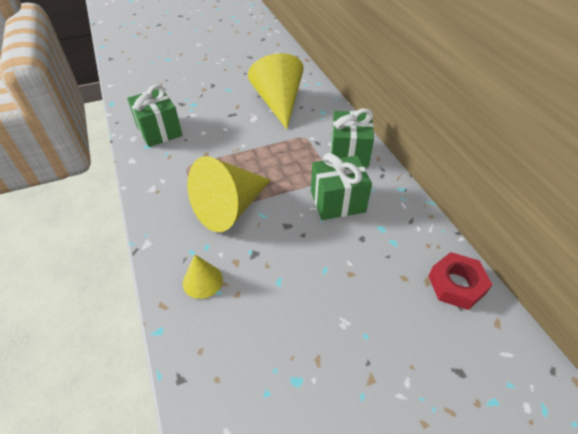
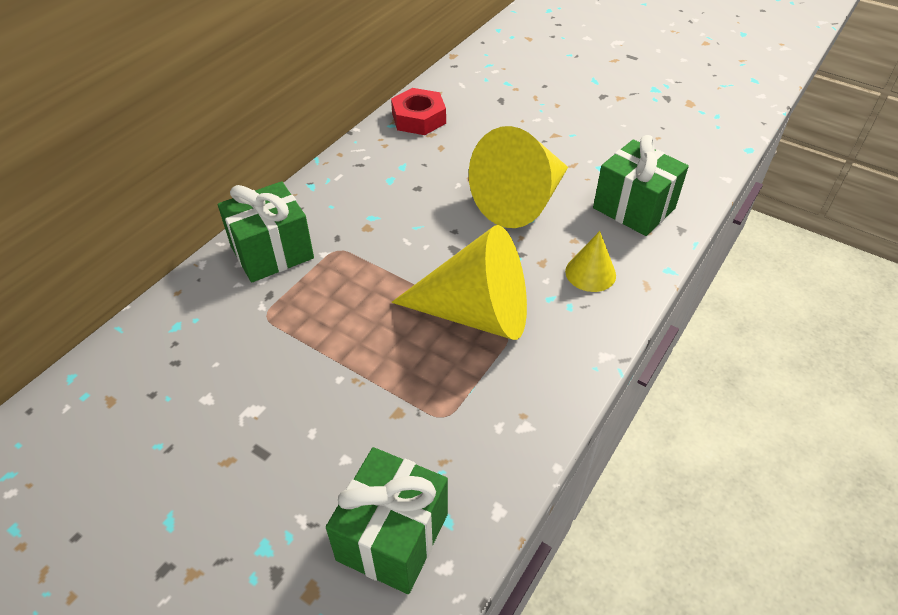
camera: 125 degrees left, 0 degrees up
yellow cone [248,53,304,129] -> yellow cone moved to [469,126,568,228]
green gift [311,153,372,220] -> green gift moved to [593,135,689,236]

